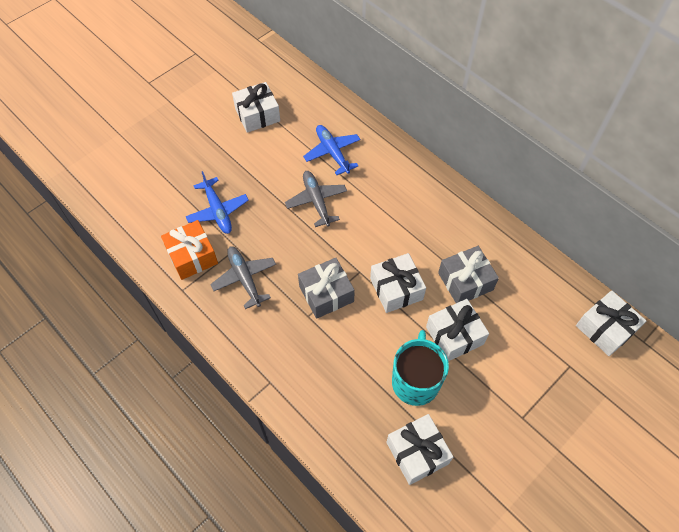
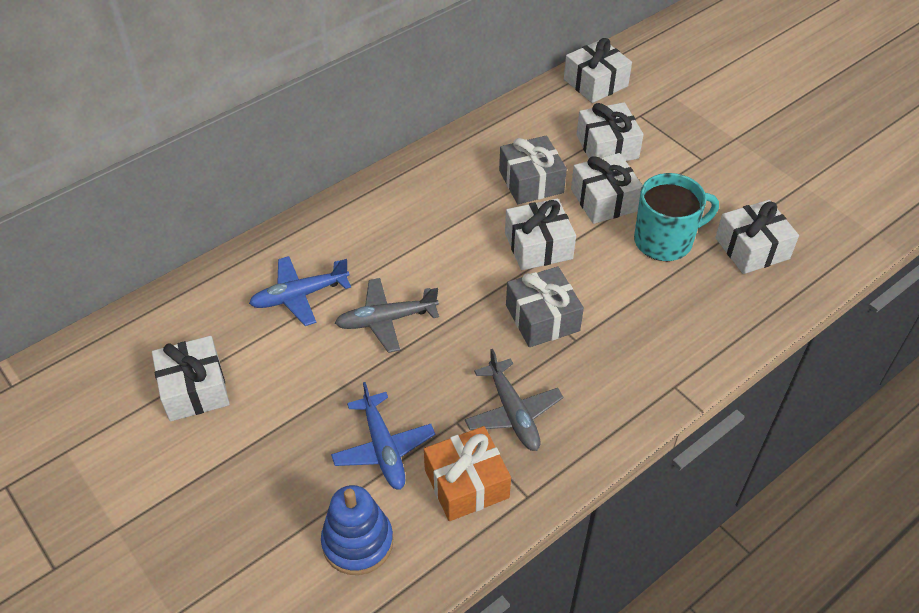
camera: 85 degrees left, 10 degrees down
blue plane [186,171,249,234] -> blue plane turned 90 degrees clockwise [331,382,435,490]
grey plane [210,246,276,309] -> grey plane turned 90 degrees counterclockwise [465,349,563,451]
turquoise mug [392,330,449,406] -> turquoise mug turned 150 degrees clockwise [634,173,719,261]
none -> blue stacking toy [321,485,393,575]
none -> white gift [576,102,644,161]

